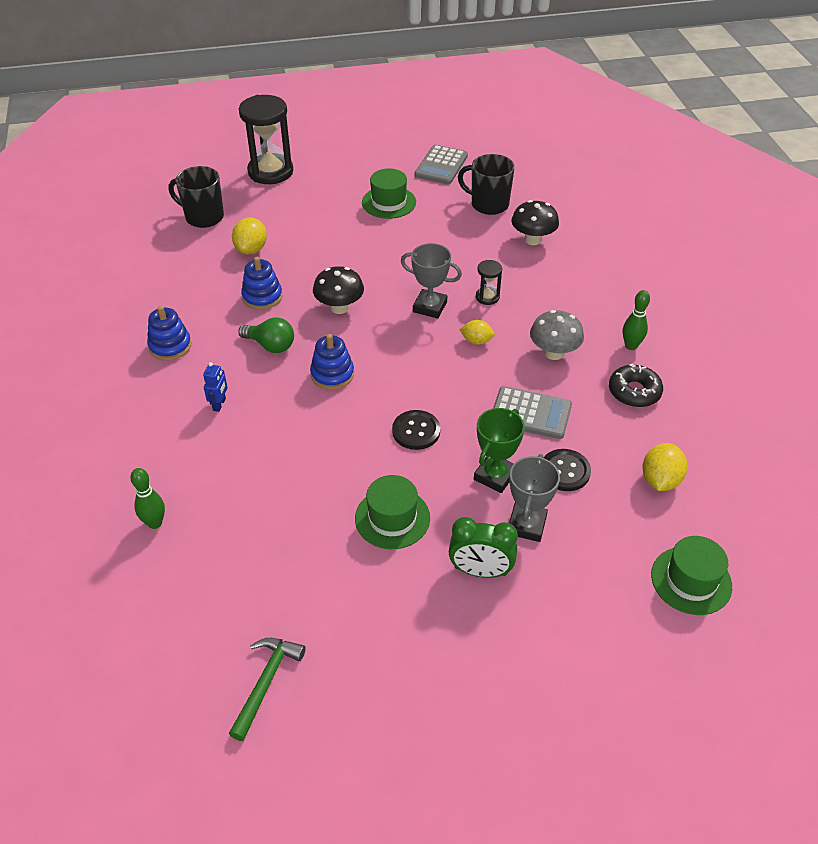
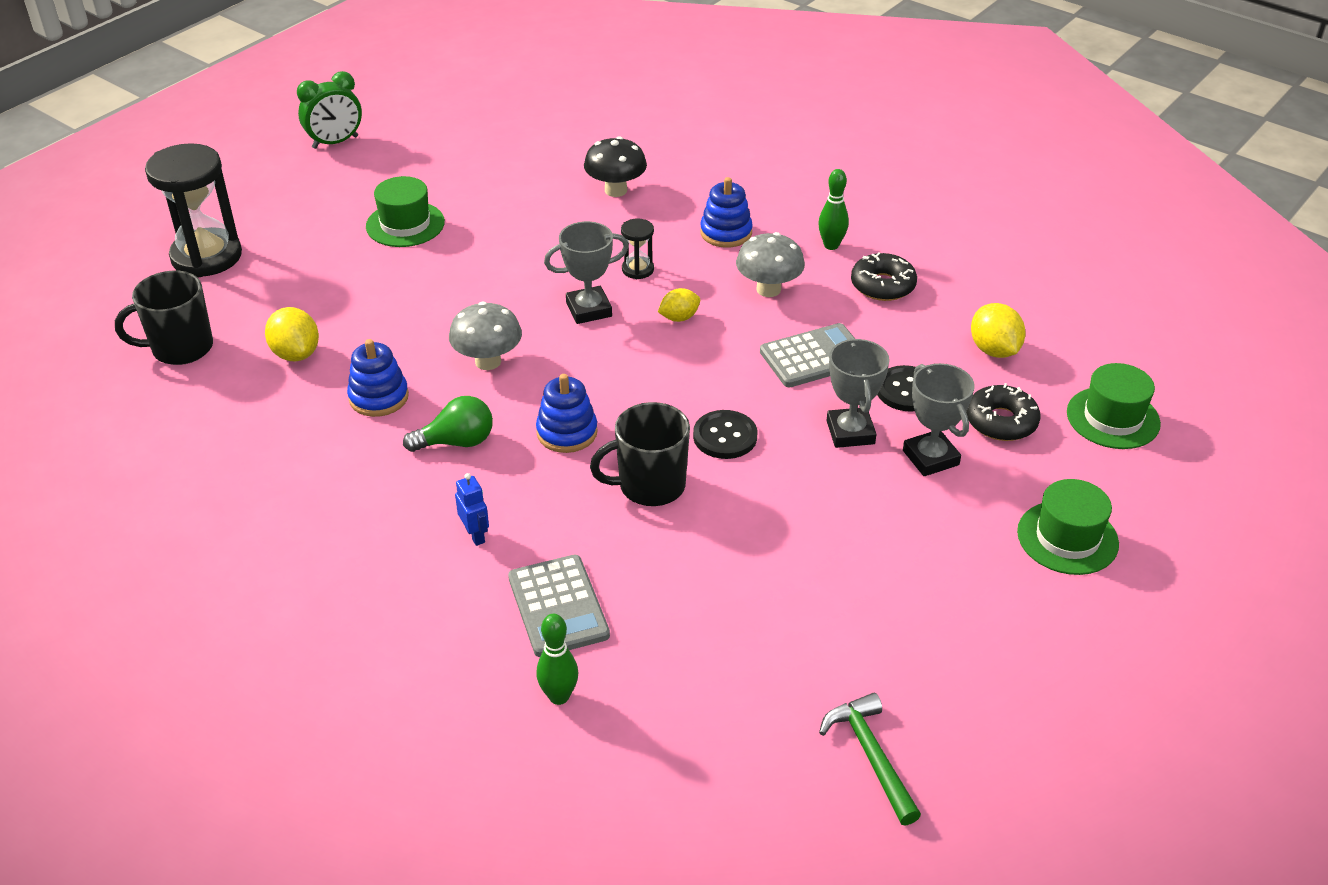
camera: 40 degrees left, 5 degrees down
blue stacking toy [147,306,191,361] -> blue stacking toy moved to [700,177,753,248]
black mushroom [313,266,364,314] -> grey mushroom [449,301,522,370]
green hat [355,475,430,549] -> green hat moved to [1017,479,1119,575]
grey calculator [415,145,468,184] -> grey calculator moved to [508,555,610,657]
green clock [449,517,518,578] -> green clock moved to [297,71,362,149]
black mug [458,154,515,215] -> black mug moved to [590,402,690,506]
green trophy [474,408,525,493] -> grey trophy [827,338,890,448]
none -> black donut [966,383,1041,441]

